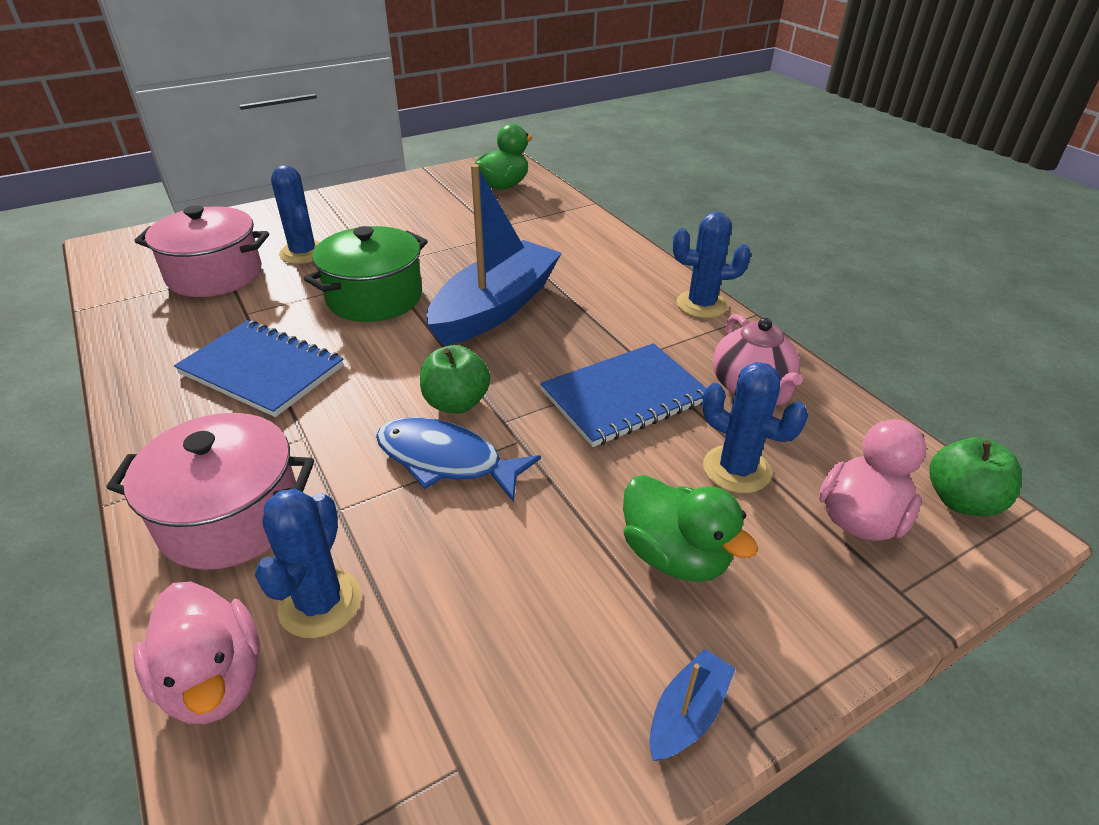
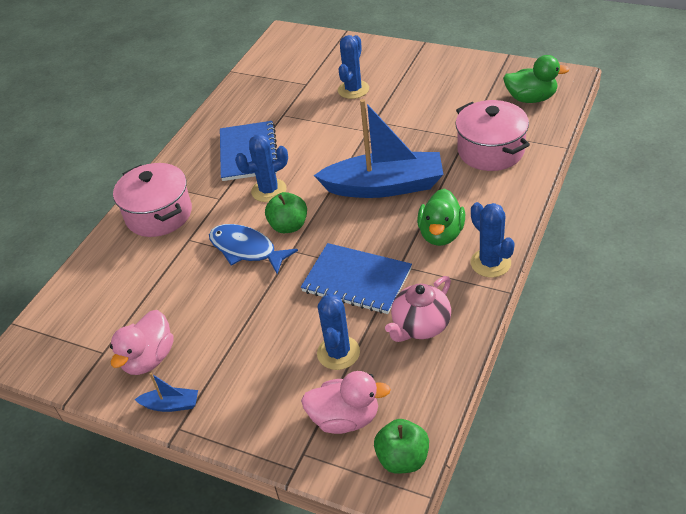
camera: 60 degrees right, 5 degrees up
pink duck [133,581,260,724] -> pink duck moved to [110,310,174,375]
pink pot [134,205,269,297] -> pink pot moved to [456,100,530,171]
blue cactus [255,488,361,638] -> blue cactus moved to [235,134,288,202]
green pot [303,226,428,322] -> none
blue fish [376,417,541,502] -> blue fish turned 45 degrees counterclockwise [209,224,298,274]
green duck [623,475,758,582] -> green duck moved to [417,189,465,246]

